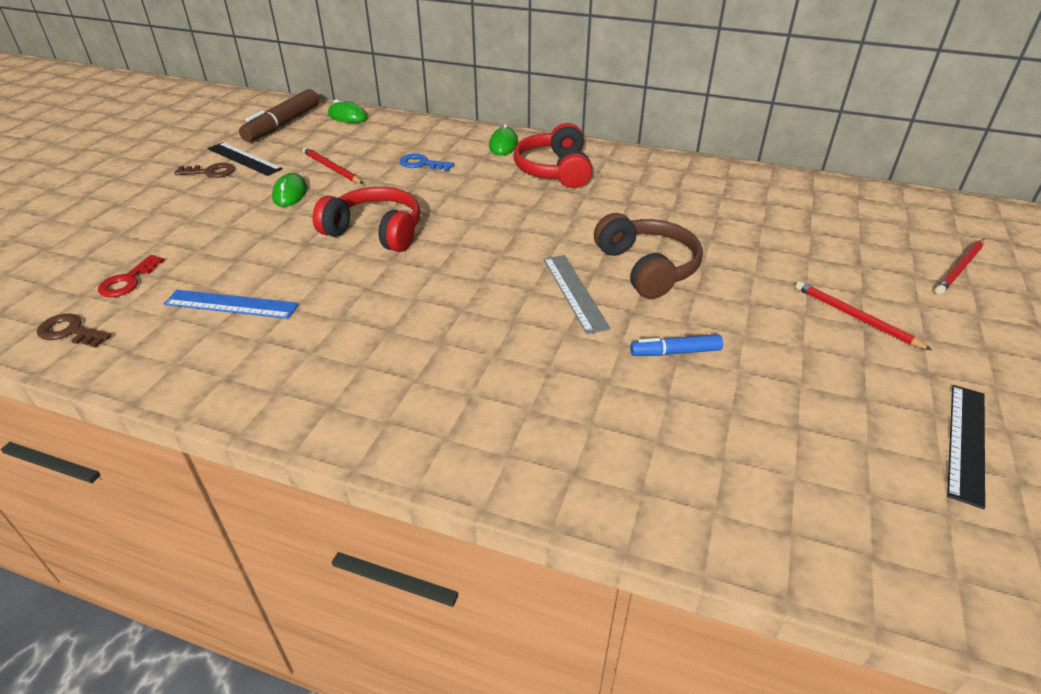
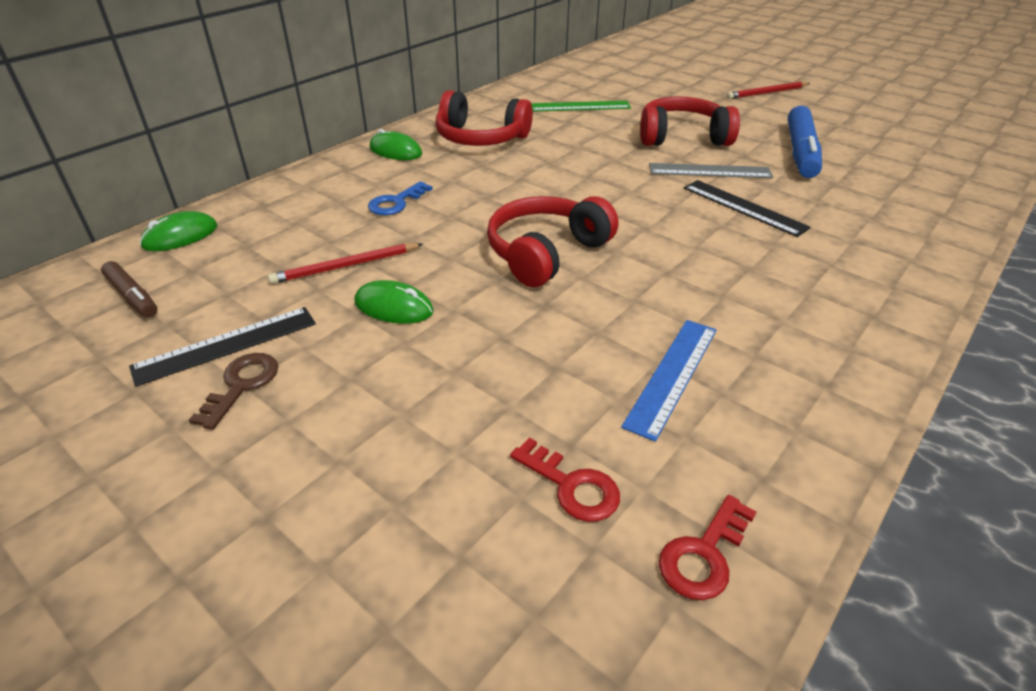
camera: 70 degrees left, 0 degrees up
brown key [37,314,112,348] -> red key [659,495,757,600]
brown marker [239,89,319,142] -> brown marker [101,261,158,317], size x0.55
brown headphones [594,213,703,299] -> red headphones [640,96,740,146]
blue marker [630,334,723,356] -> blue marker [788,106,822,178], size x1.82
red pencil [935,239,984,294] -> none
black ruler [947,385,985,509] -> black ruler moved to [684,180,811,237]
none -> green ruler [531,101,631,112]

